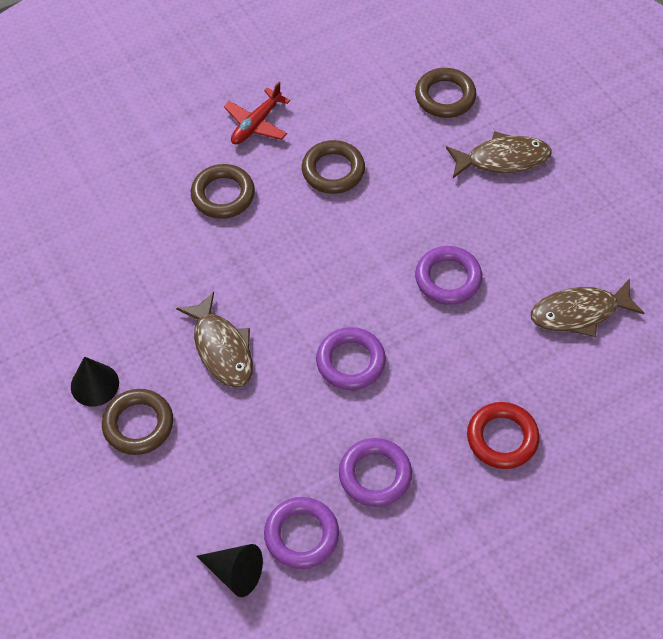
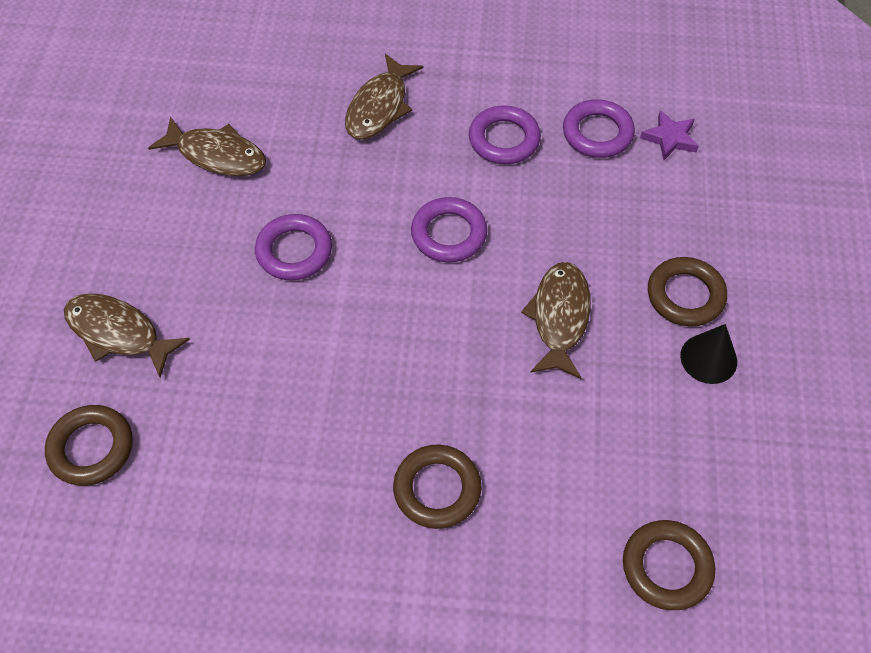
camera: 145 degrees left, 0 degrees up
black cone [197,544,263,597] -> purple star [640,110,699,160]
red plane [224,82,290,144] -> none
brown ring [302,140,365,194] -> brown ring moved to [623,520,715,610]
red ring [467,402,540,469] -> brown fish [345,54,423,140]

